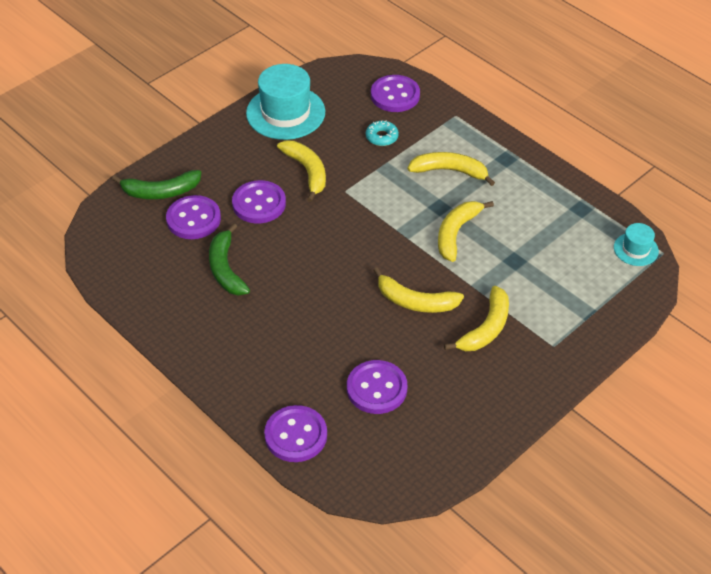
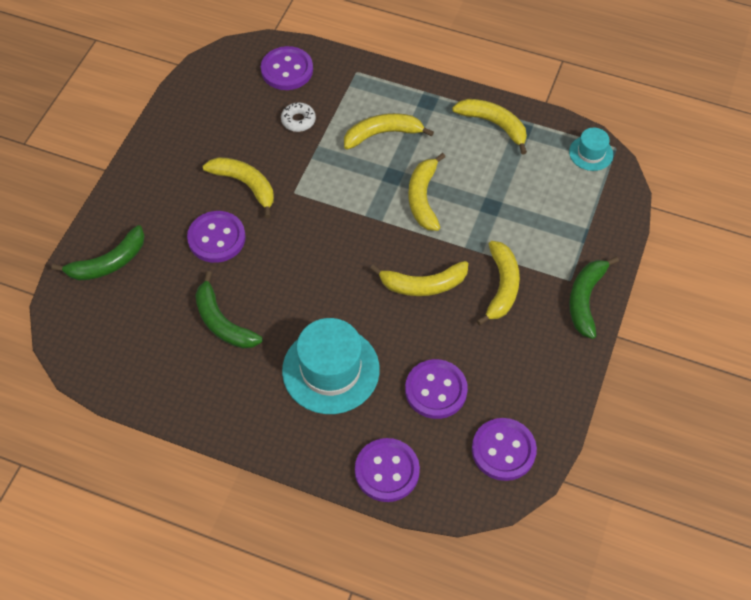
camera: 25 degrees left, 10 degrees up
purple button [166,195,221,239] -> purple button moved to [472,418,537,481]
turquoise hat [246,64,325,140] -> turquoise hat moved to [282,318,380,414]
turquoise donut [366,120,399,146] -> white donut [281,102,316,132]
none -> yellow banana [452,99,527,155]
none -> green banana [569,256,619,339]

